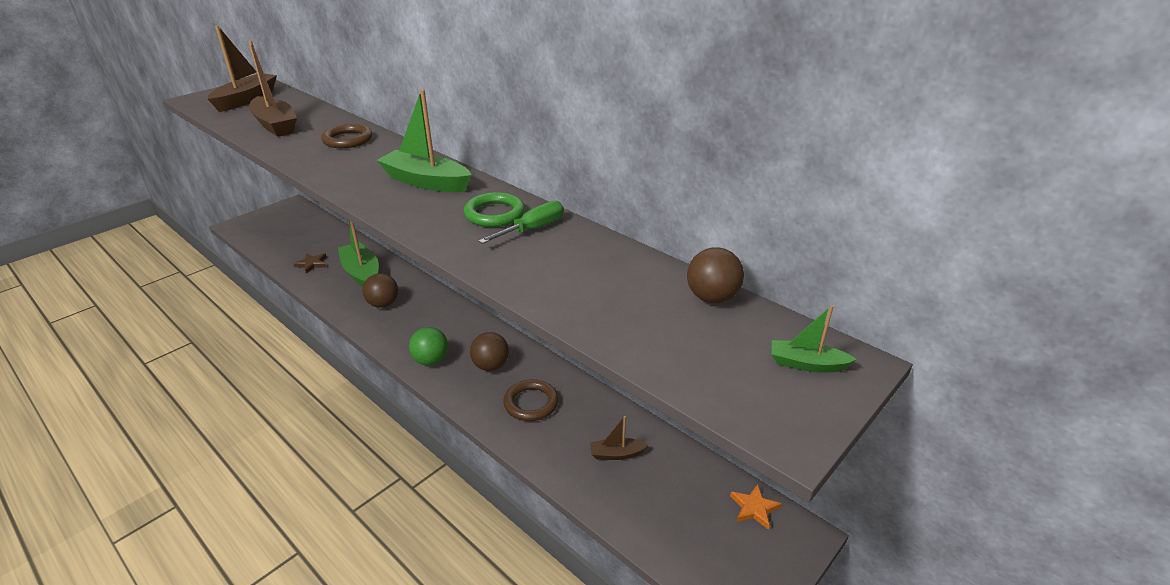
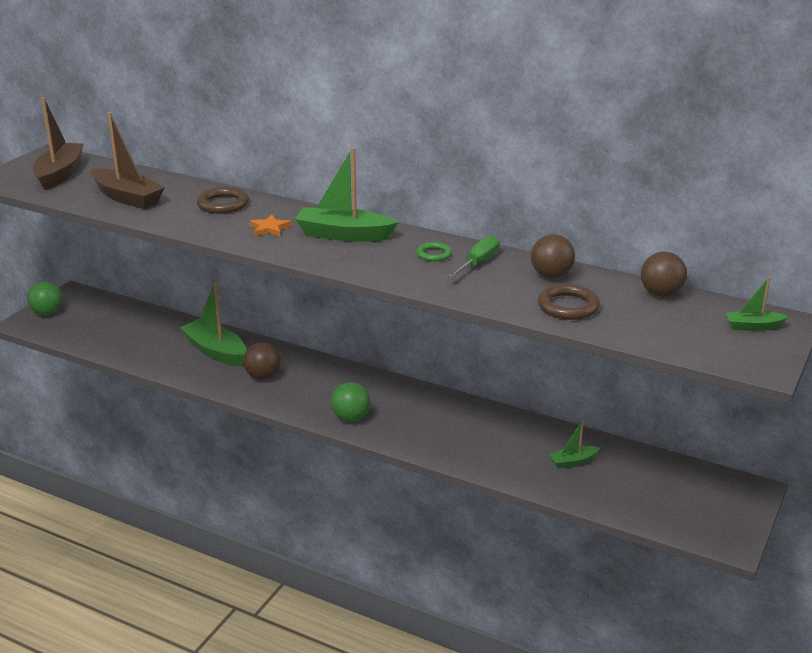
camera: 15 degrees left, 5 degrees down
brown star [293,253,327,274] -> none
green ring [464,192,525,227] -> green ring [417,242,452,262], size x0.62
brown ball [470,332,509,371] -> brown ball moved to [531,234,575,278]
brown ring [503,379,558,421] -> brown ring moved to [538,284,600,320]
brown boat [590,416,648,460] -> green boat [549,420,600,469]
orange star [730,484,782,530] -> orange star moved to [250,215,291,236]
none -> green ball [27,282,62,315]

